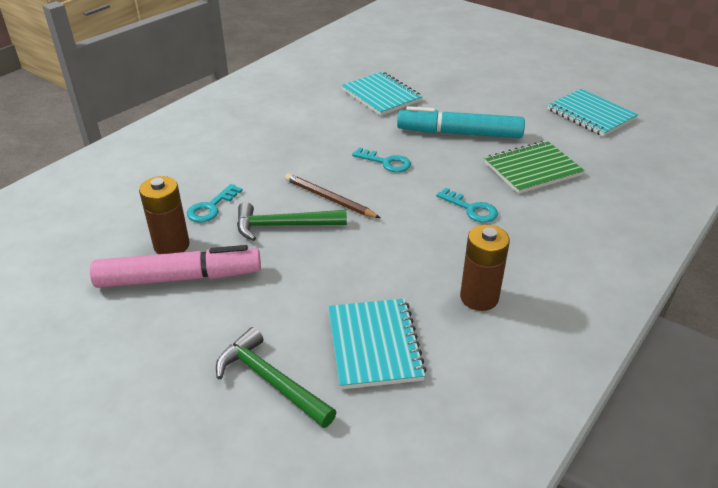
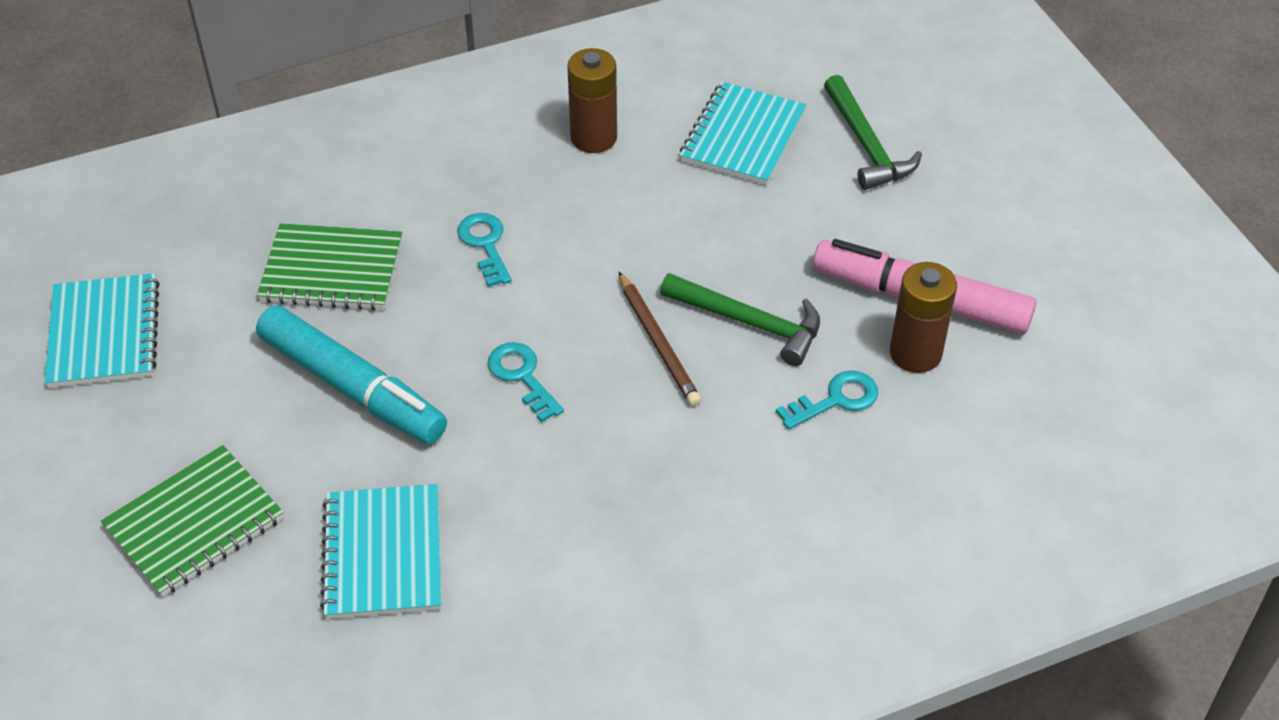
camera: 150 degrees left, 10 degrees up
none -> green notebook [101,445,284,597]

